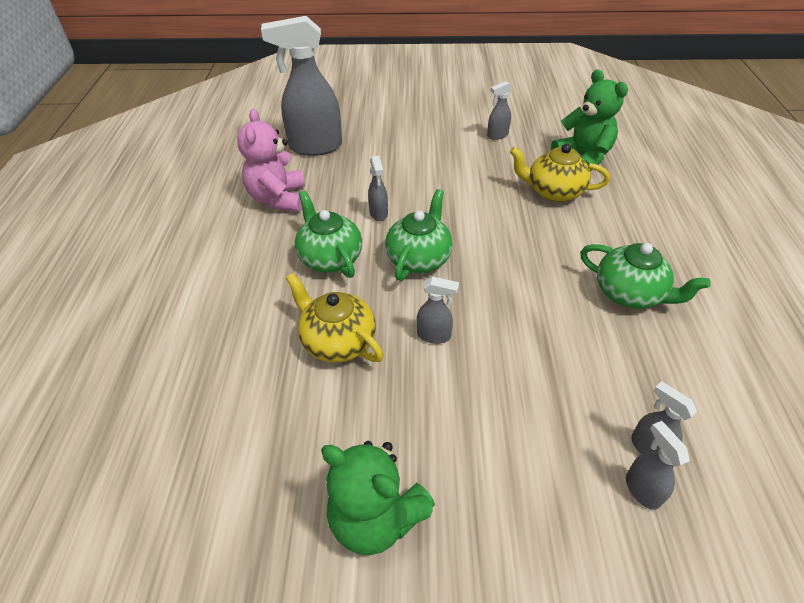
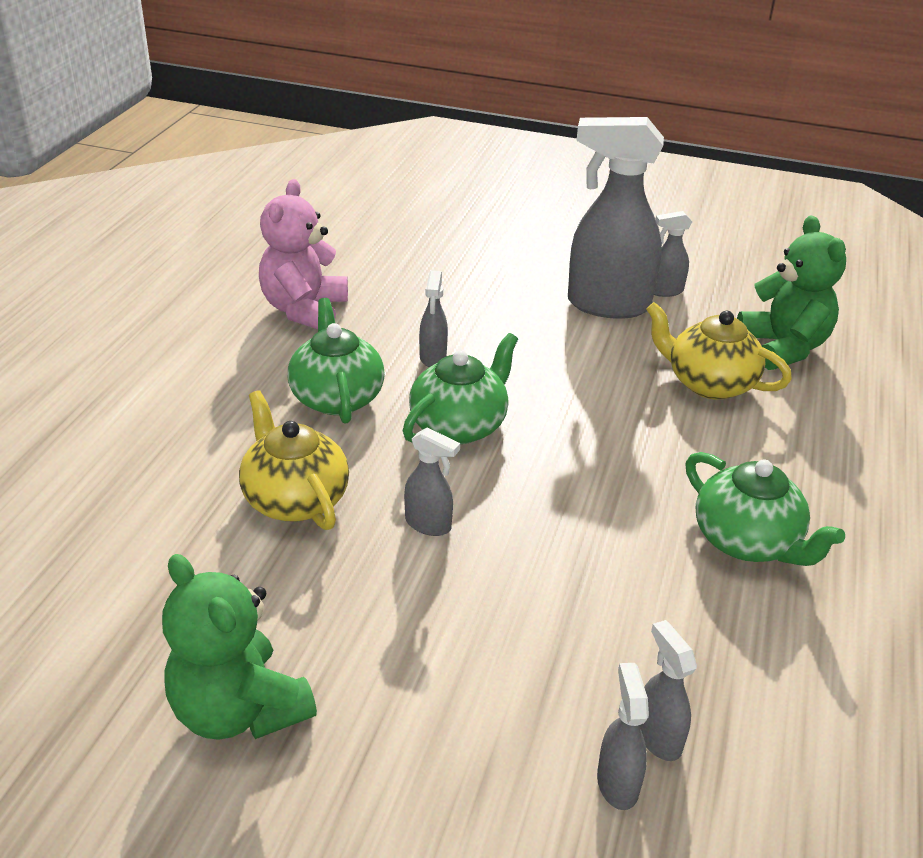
camera: 15 degrees right, 10 degrees down
grey spray bottle [261,16,342,156] -> grey spray bottle moved to [568,117,664,319]

